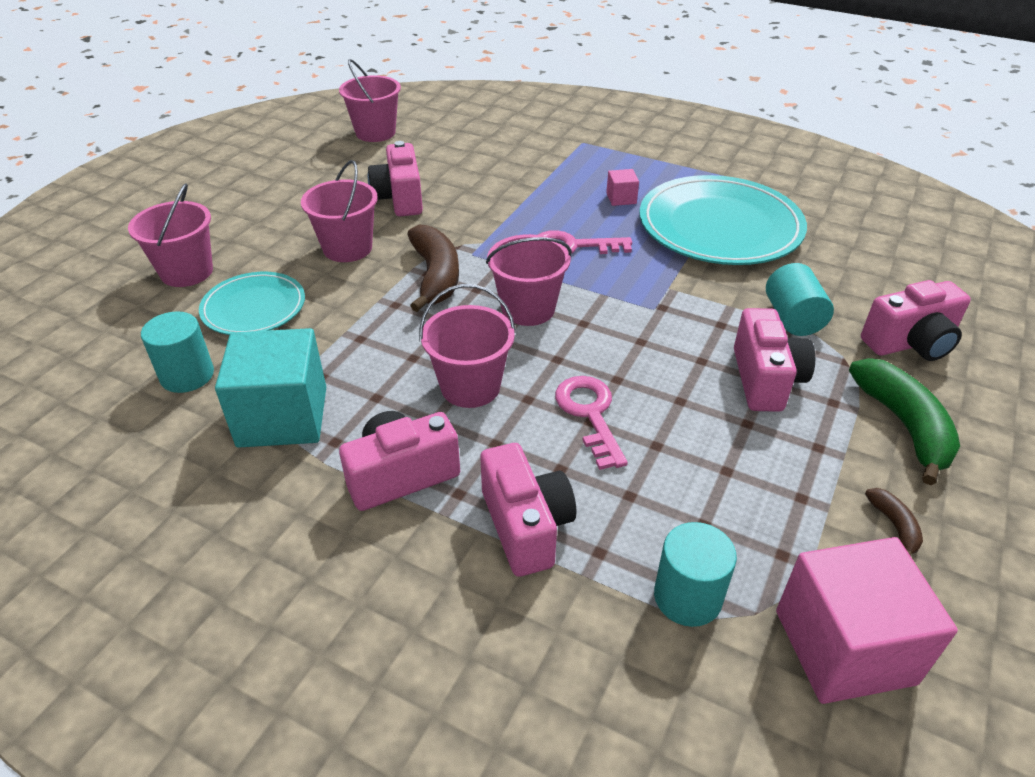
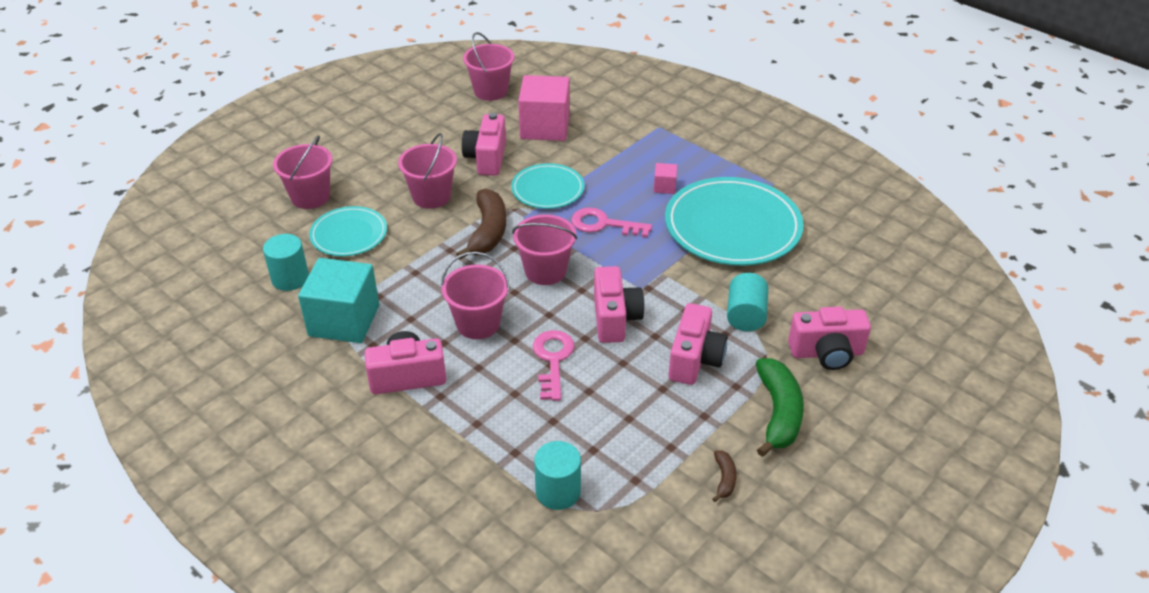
camera: 15 degrees right, 0 degrees up
pink camera [480,443,576,577] -> pink camera moved to [594,266,645,343]
pink cube [776,537,958,704] -> pink cube moved to [518,75,570,141]
none -> turquoise plate [511,163,584,209]

